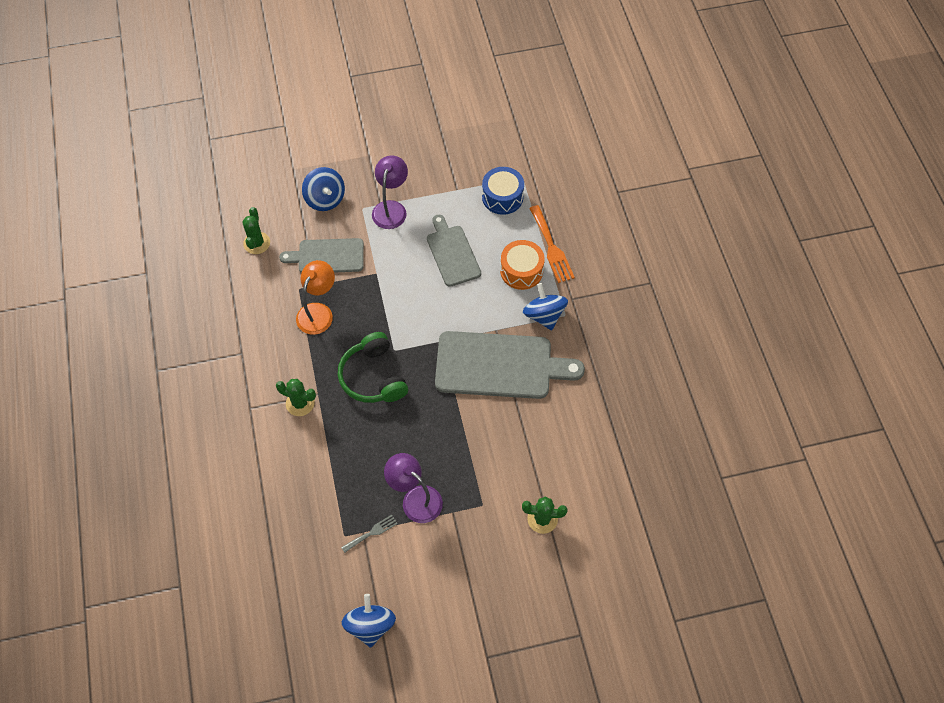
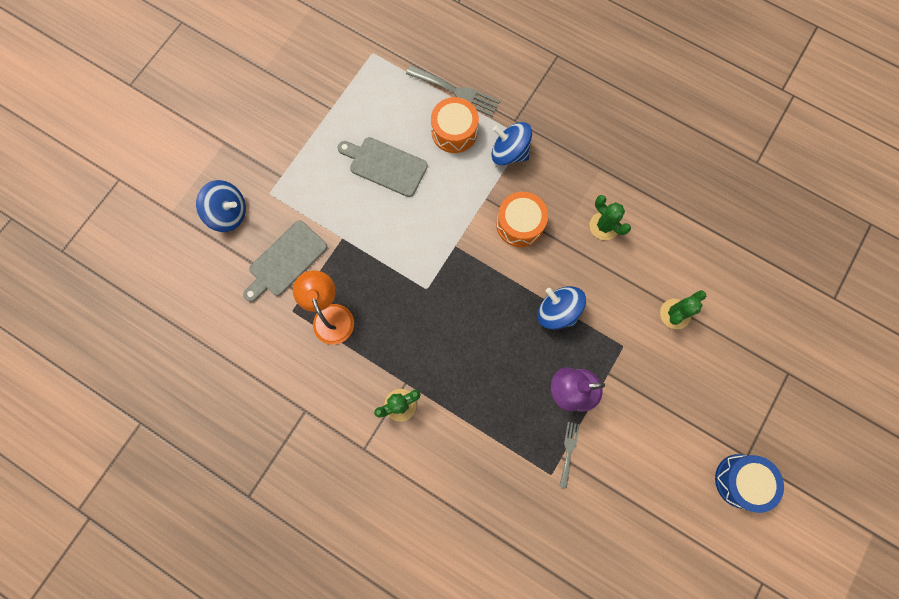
camera: 45 degrees left, 15 degrees up
green cactus [242,207,270,254] -> green cactus moved to [589,195,631,240]
green headphones [338,332,408,403] -> none
blue spinning top [342,594,396,648] -> blue spinning top moved to [537,286,586,330]
purple lamp [372,155,408,229] -> none
grey cutting board [435,331,585,399] -> orange drum [496,192,548,247]
blue drum [482,167,524,215] -> blue drum moved to [715,454,784,513]
orange fork [529,205,575,283] -> grey fork [406,65,500,117]

